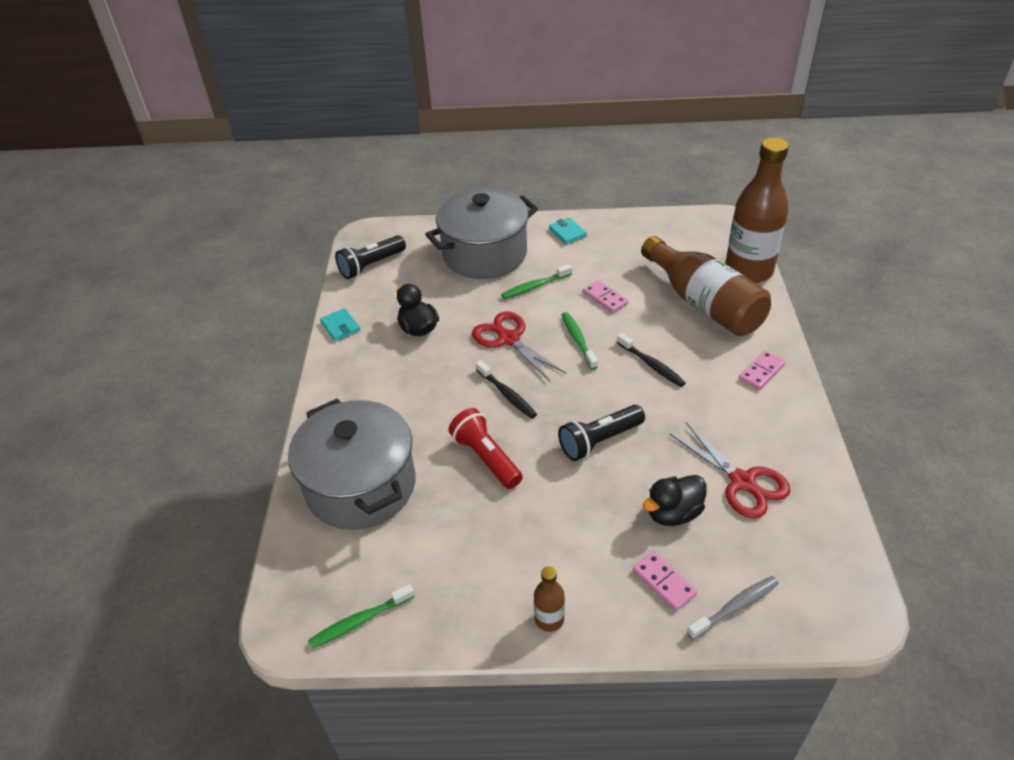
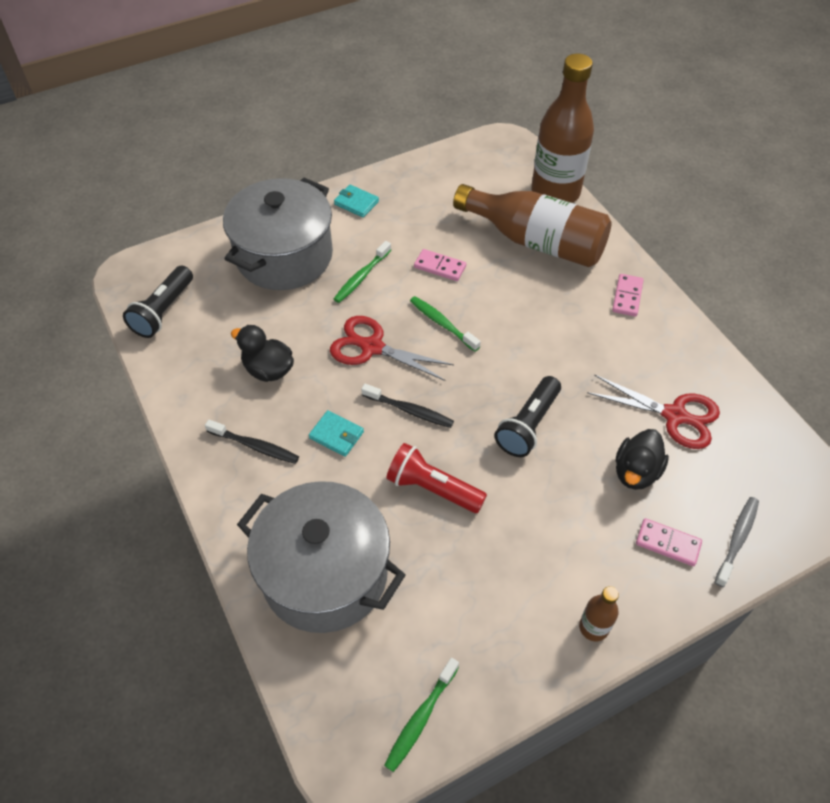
camera: 30 degrees left, 10 degrees up
turquoise wallet [320,308,360,342] -> turquoise wallet moved to [309,410,364,457]
black toothbrush [617,333,686,387] -> black toothbrush moved to [205,420,299,464]

